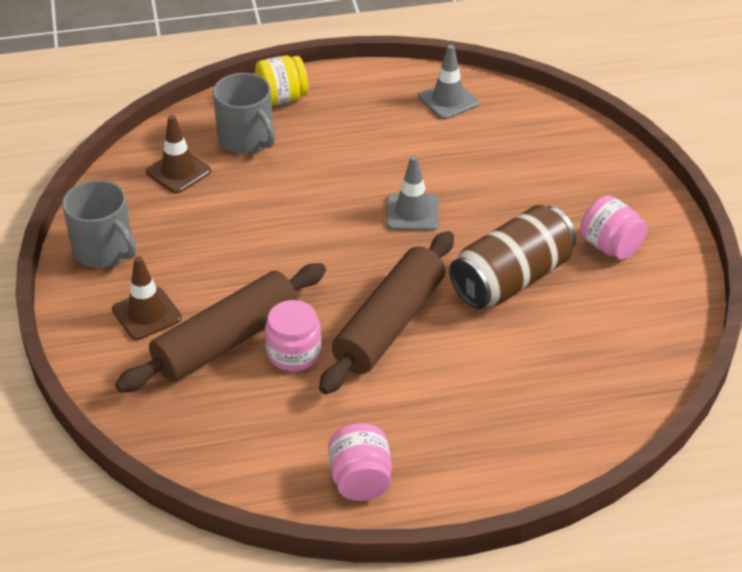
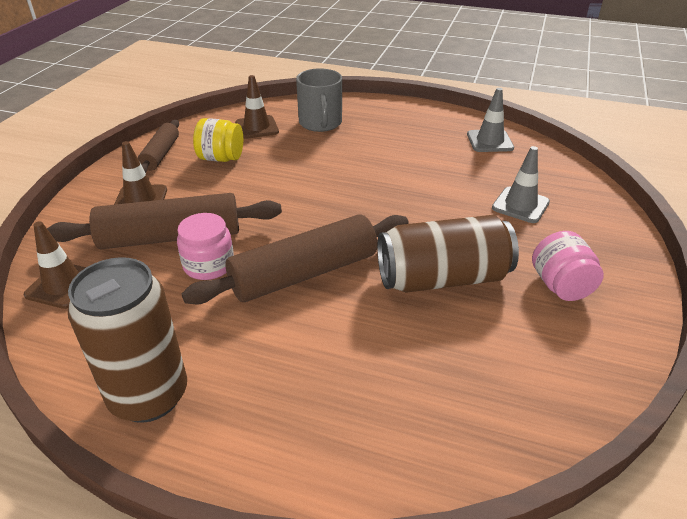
camera: 30 degrees right, 5 degrees down
grey mug [62,180,136,268] -> brown rolling pin [138,120,179,173]
yellow jar [255,55,308,105] -> yellow jar moved to [193,118,243,162]
pink jar [328,423,392,501] -> brown can [68,257,187,423]
grey traffic cone [386,156,438,231] -> grey traffic cone moved to [492,146,550,223]
none -> brown traffic cone [24,221,86,309]

